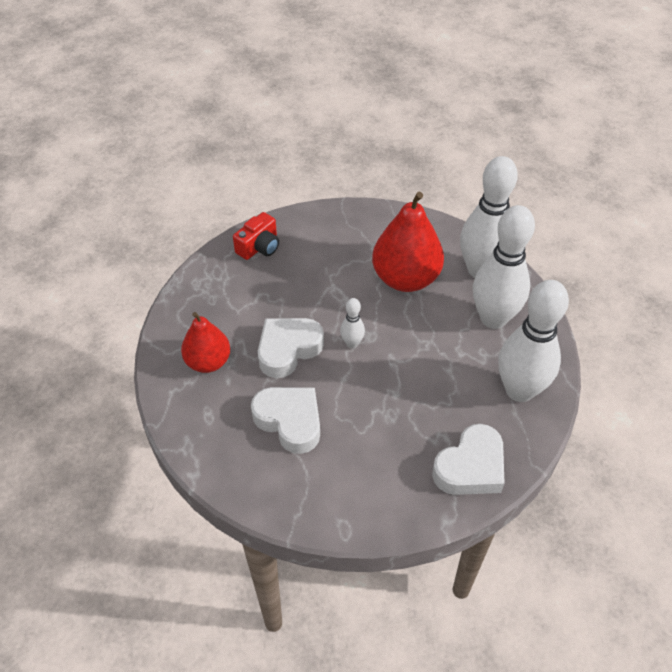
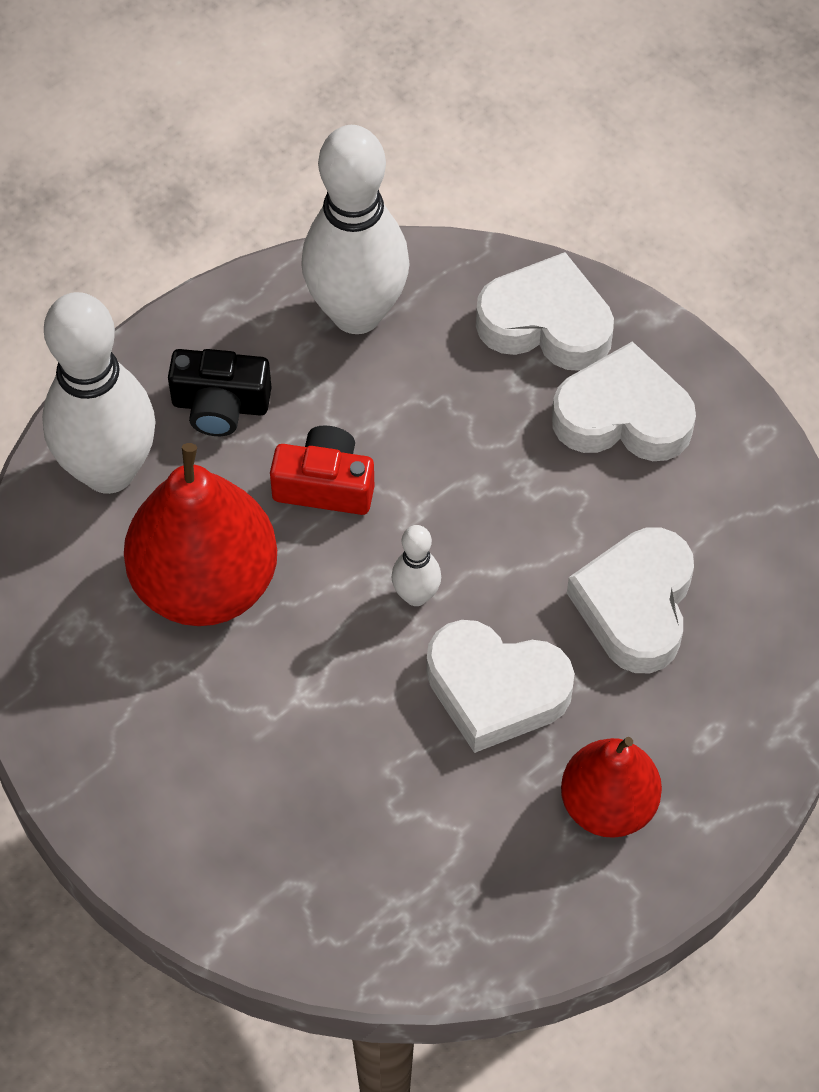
camera: 120 degrees left, 10 degrees up
red camera [233,212,279,260] -> red camera moved to [270,426,374,515]
white bowling pin [473,205,535,329] -> black camera [168,349,271,436]
none -> white heart [552,341,696,461]

